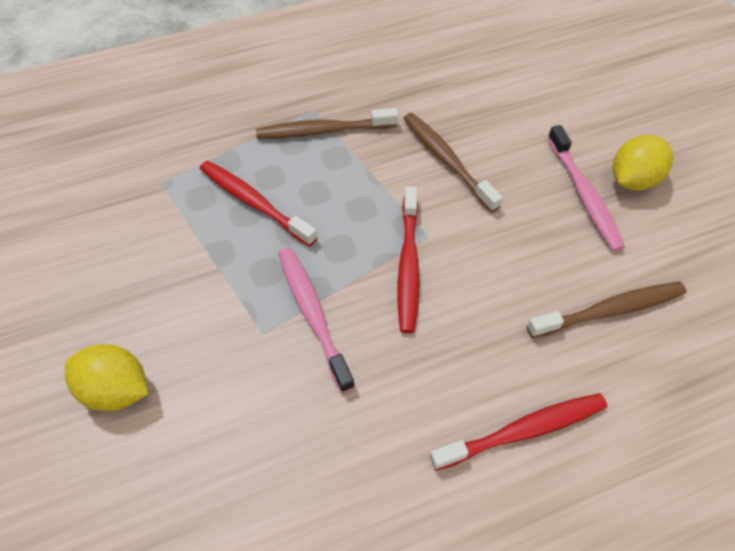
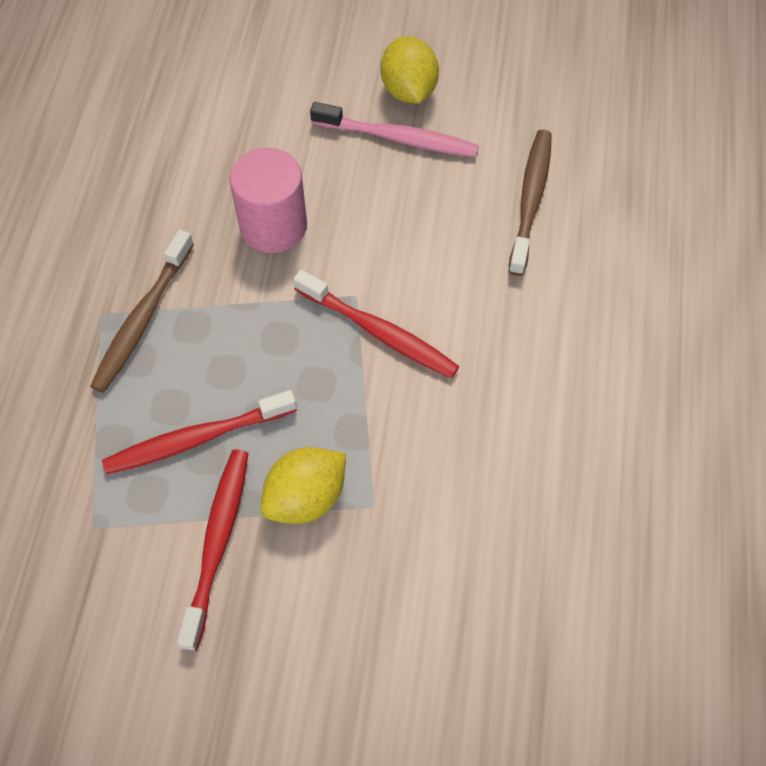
camera: 60 degrees left, 5 degrees up
yellow lemon [65,344,148,411] -> yellow lemon moved to [261,447,346,524]
pink toothbrush [279,247,355,393] -> none
brown toothbrush [403,113,503,212] -> pink cylinder [230,148,307,253]
red toothbrush [429,393,607,471] -> red toothbrush moved to [177,449,249,651]

